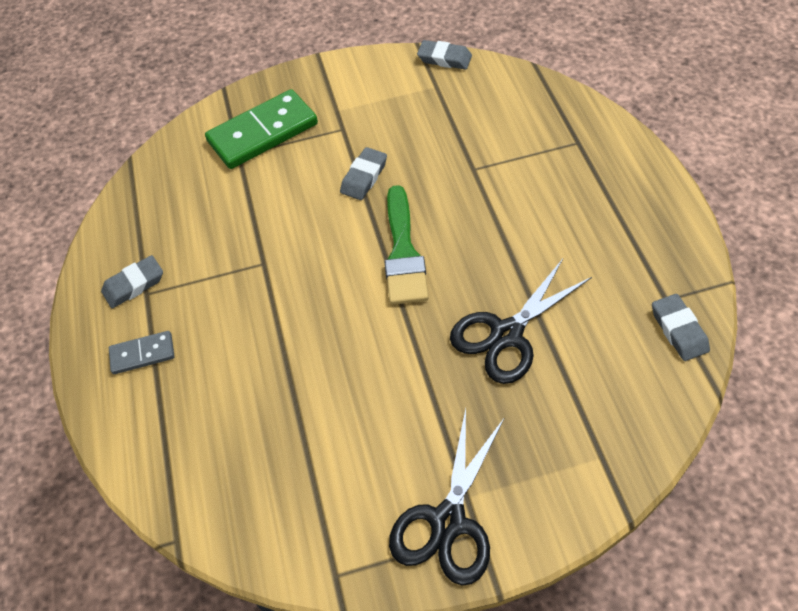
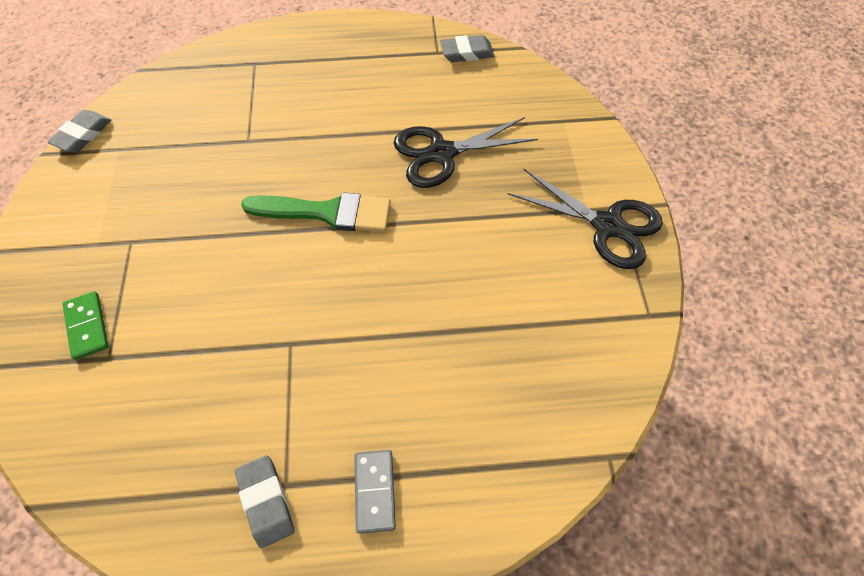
camera: 85 degrees left, 5 degrees up
green domino [205,89,318,169] -> green domino [63,291,109,360], size x0.51
grey eraser [340,147,387,200] -> none
black scissors [450,259,592,384] -> black scissors turned 105 degrees clockwise [394,117,538,188]

